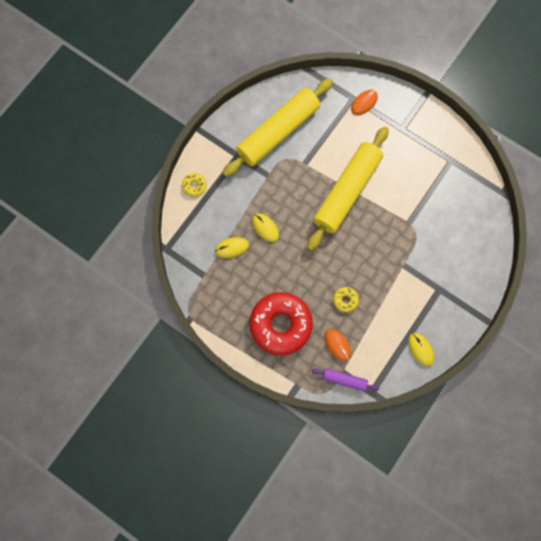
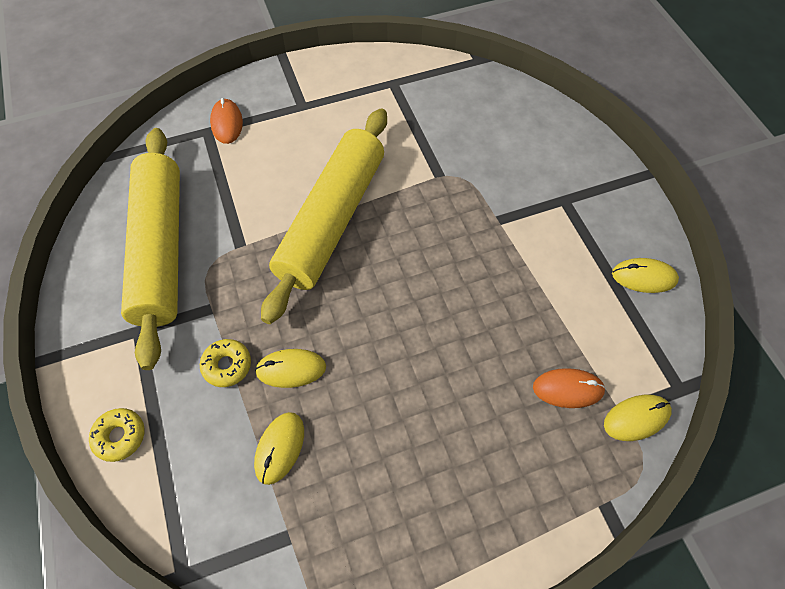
camera: 55 degrees left, 15 degrees down
red donut [249,292,313,355] -> none
yellow rolling pin [307,127,389,251] -> yellow rolling pin turned 45 degrees clockwise [261,109,387,324]
purple rolling pin [312,368,379,391] -> yellow mouse [604,394,672,441]
yellow donut [333,287,359,312] -> yellow donut moved to [200,339,251,387]

